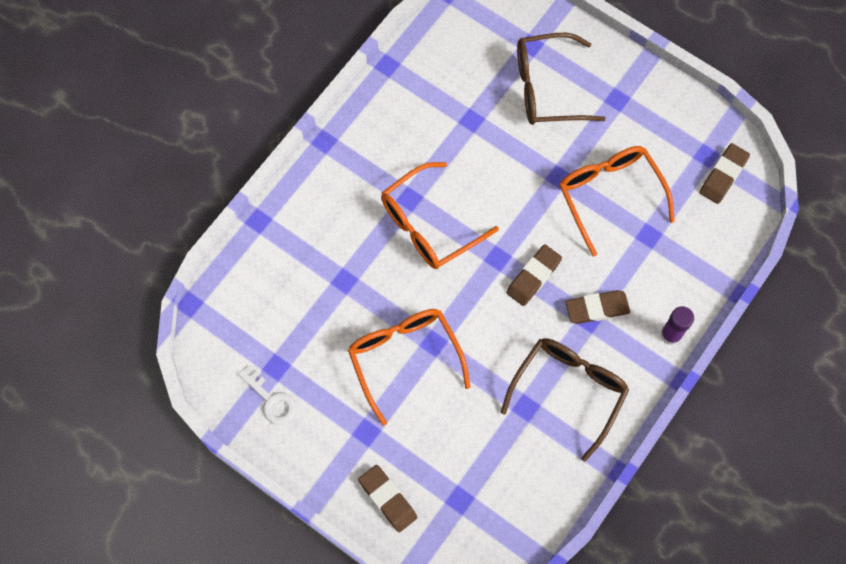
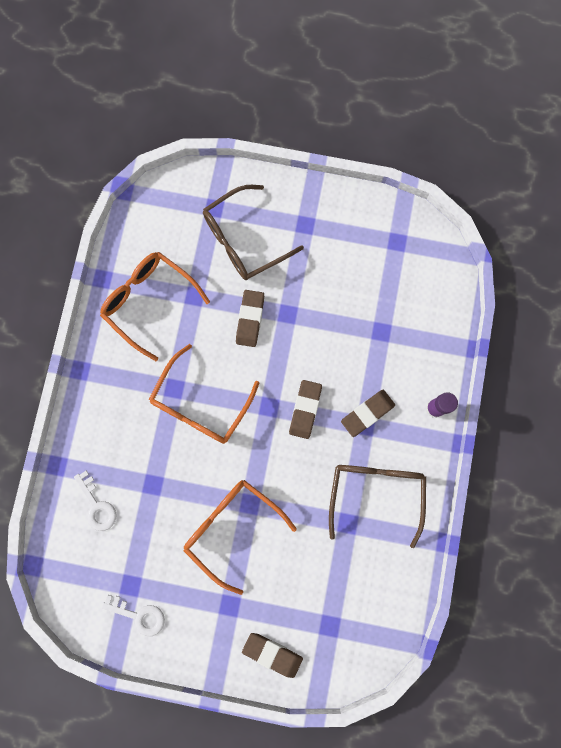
camera: 25 degrees left, 10 degrees up
orange glasses [559,146,675,256] -> orange glasses moved to [100,252,210,361]
brown eraser [699,143,750,204] -> brown eraser moved to [236,290,264,347]
none -> white key [74,471,117,531]

